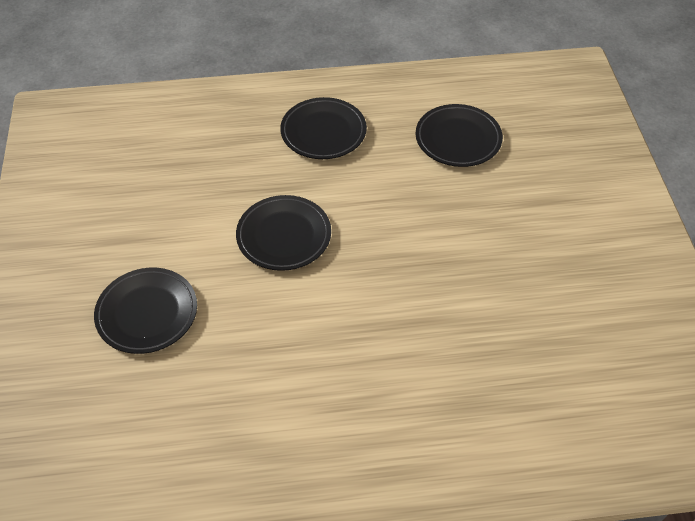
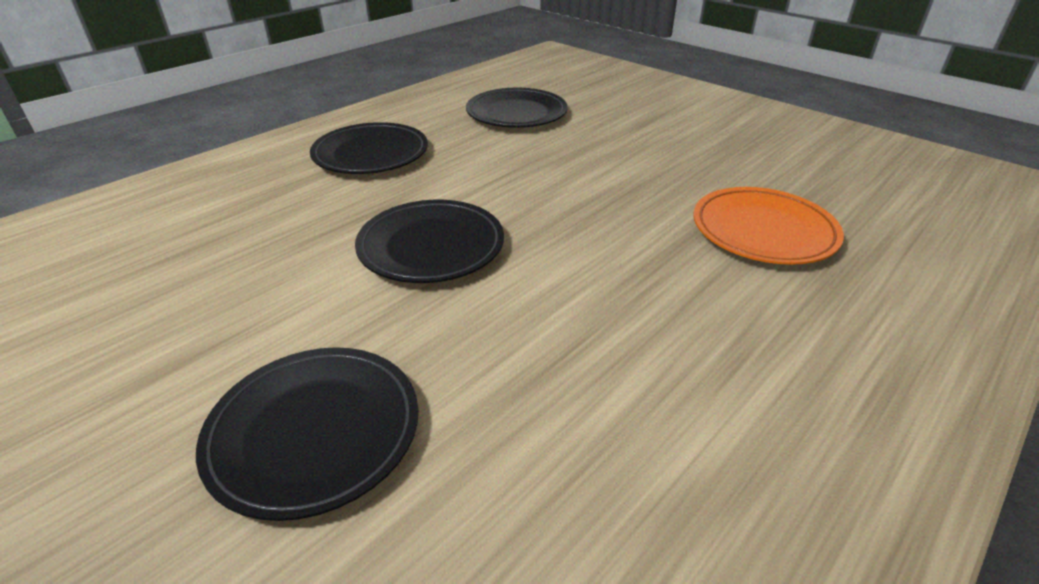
camera: 40 degrees left, 15 degrees down
none -> orange plate [694,187,844,265]

